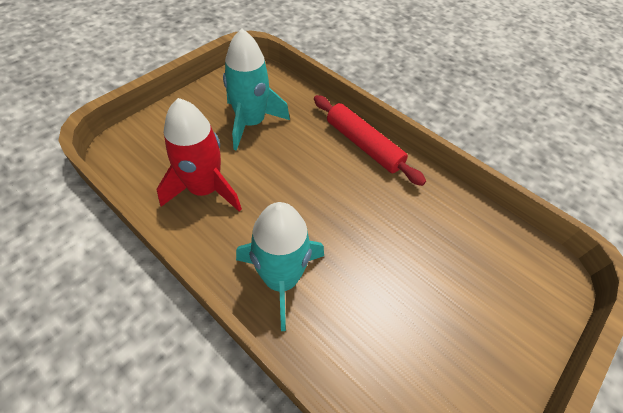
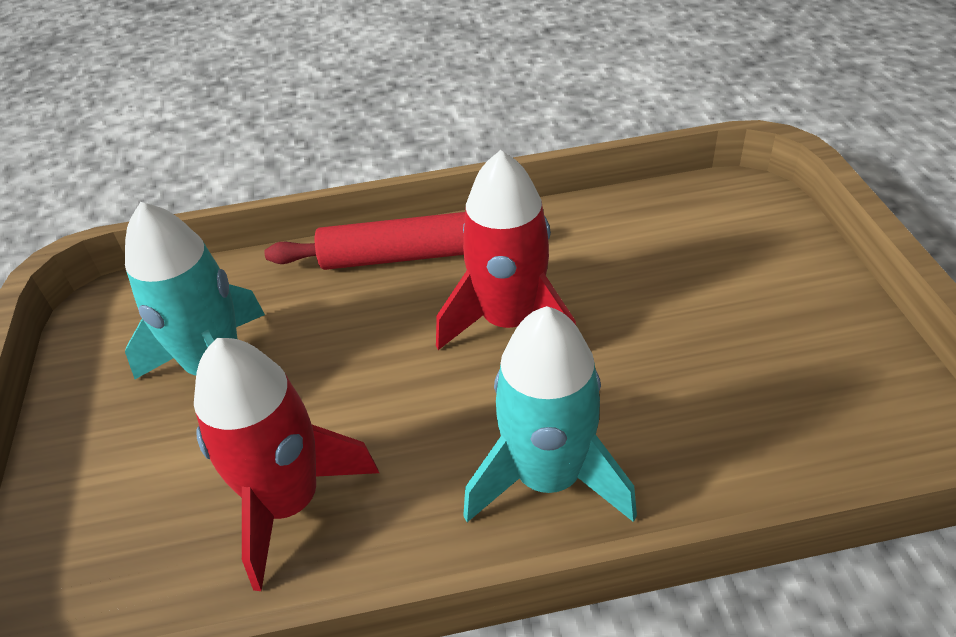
camera: 45 degrees left, 10 degrees down
none -> red rocket [436,150,576,350]

